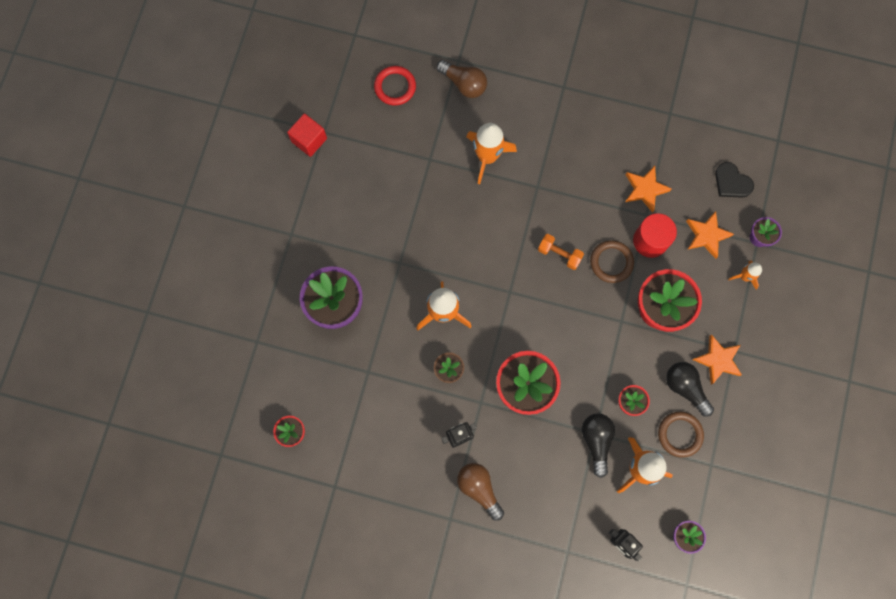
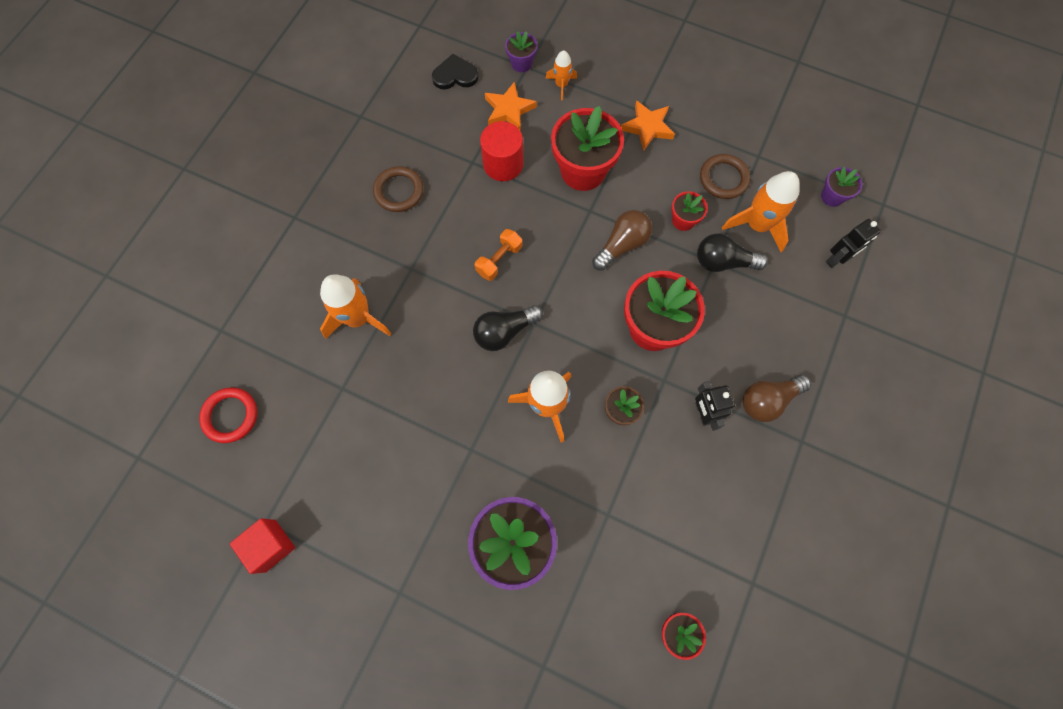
camera: 80 degrees left, 5 degrees down
brown light bulb [436,60,487,98] -> brown light bulb moved to [592,210,652,271]
brown ring [590,240,634,283] -> brown ring moved to [373,166,424,212]
orange star [625,166,672,213] -> none
black light bulb [666,362,714,417] -> black light bulb moved to [473,305,543,351]
black heart [715,162,754,198] -> black heart turned 150 degrees counterclockwise [432,54,479,89]

